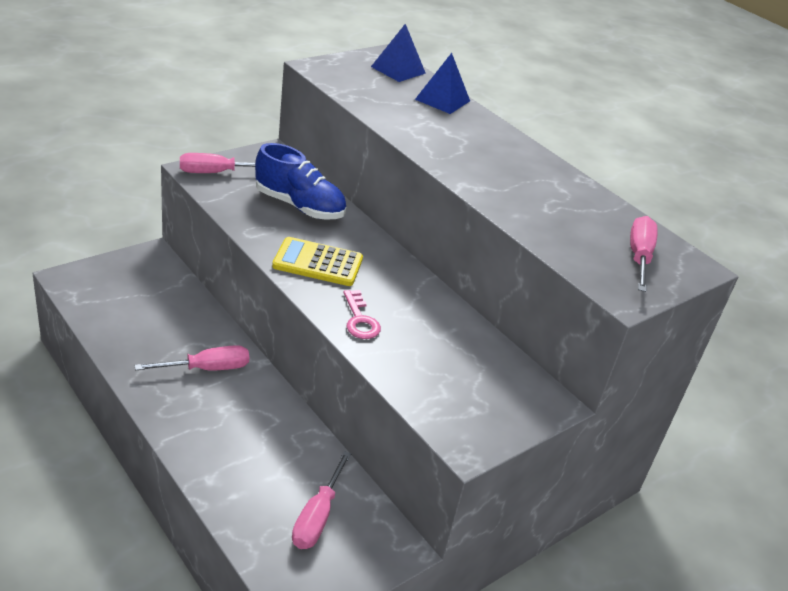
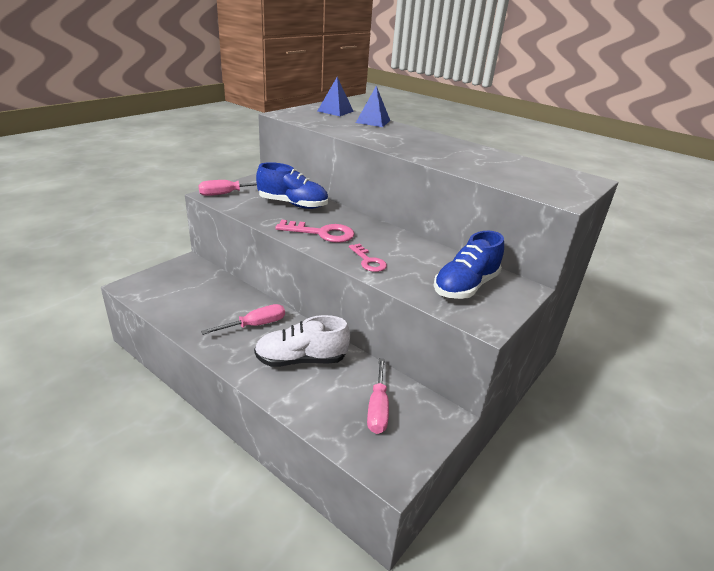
camera: 10 degrees left, 5 degrees down
yellow calculator [272,237,363,286] -> pink key [275,219,354,243]
pink screwdriver [630,216,658,292] -> none
none -> white shoe [254,315,350,367]
none -> blue shoe [434,231,504,299]

